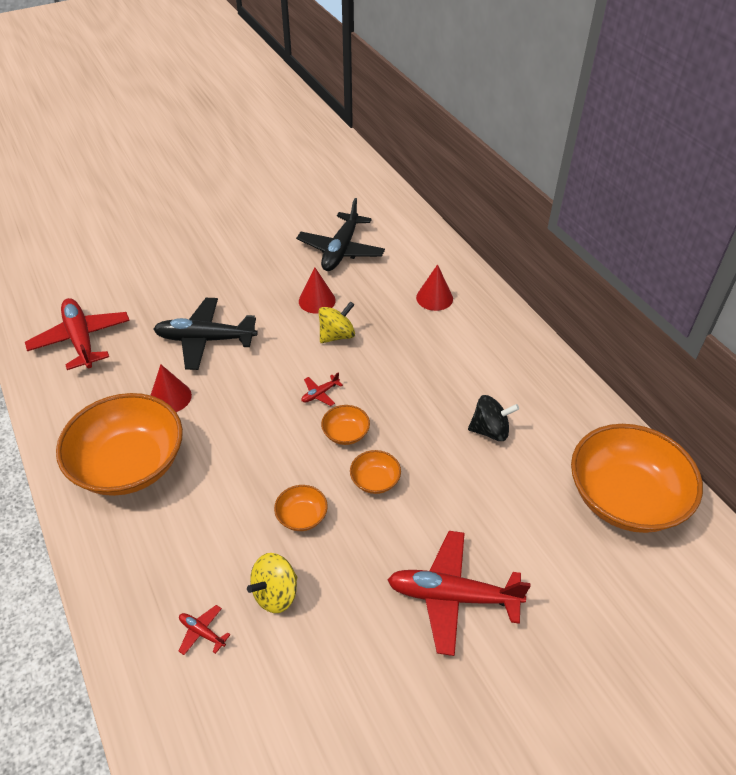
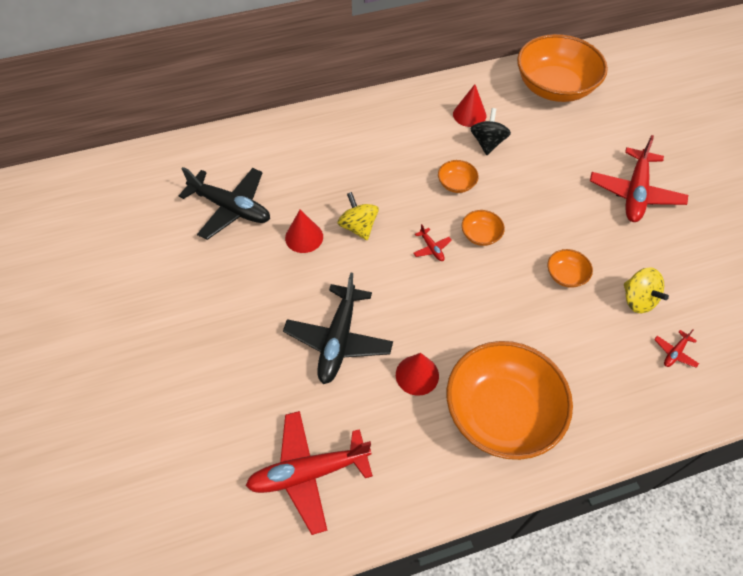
camera: 80 degrees left, 10 degrees up
orange bowl [350,450,401,494] -> orange bowl moved to [438,160,479,193]
red cone [416,264,453,311] -> red cone moved to [453,84,486,127]

